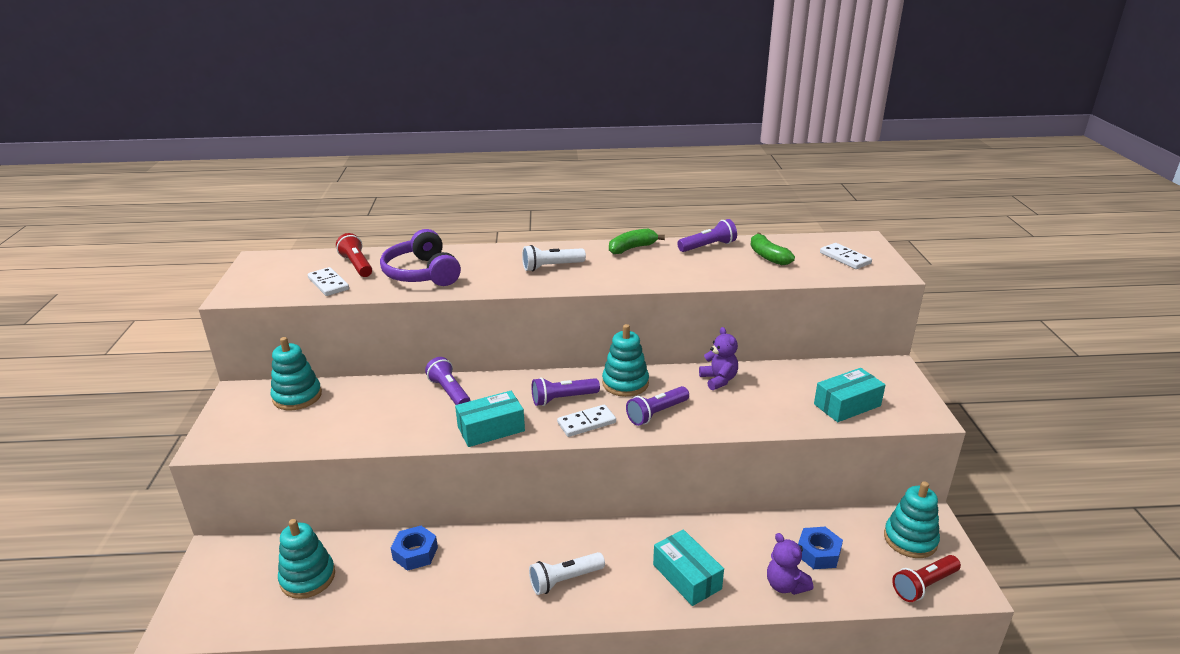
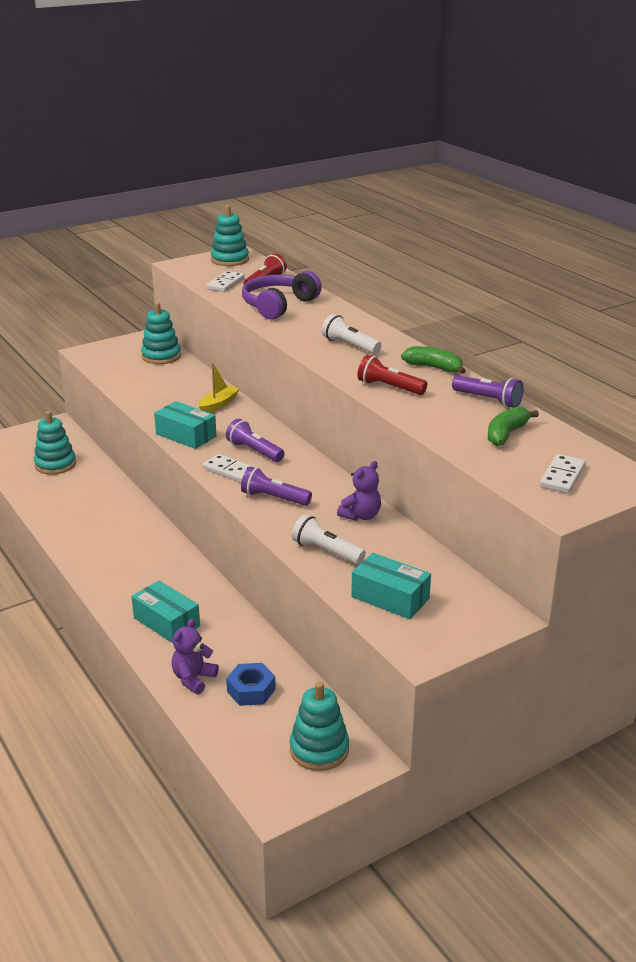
camera: 60 degrees right, 0 degrees up
blue nut [391,526,438,571] -> none
purple flashlight [425,357,470,405] -> yellow boat [198,363,239,413]
white flashlight [529,552,605,595] -> white flashlight moved to [292,514,366,565]
turquoise stacking toy [602,324,649,397] -> turquoise stacking toy moved to [211,205,249,266]
turquoise box [653,530,724,606] -> turquoise box turned 75 degrees counterclockwise [131,581,200,643]
red flashlight [892,555,961,602] -> red flashlight moved to [358,355,427,395]

